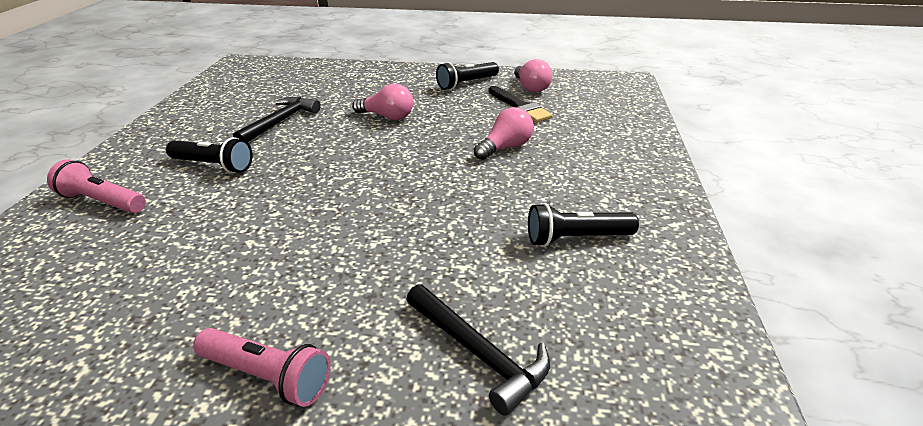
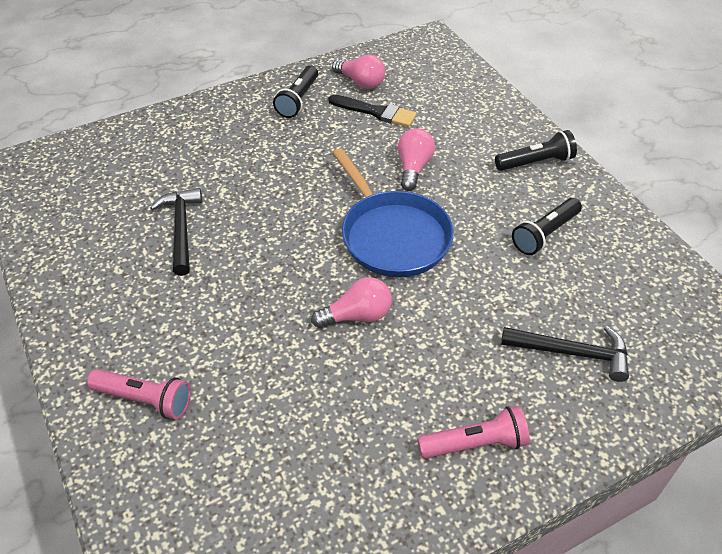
camera: 35 degrees left, 15 degrees up
pink flashlight [47,160,146,213] -> pink flashlight turned 150 degrees counterclockwise [87,369,191,419]
black flashlight [166,137,253,173] -> black flashlight moved to [495,130,577,171]
pink light bulb [352,84,413,120] -> pink light bulb moved to [311,277,392,328]
none -> blue pan [332,148,454,277]

